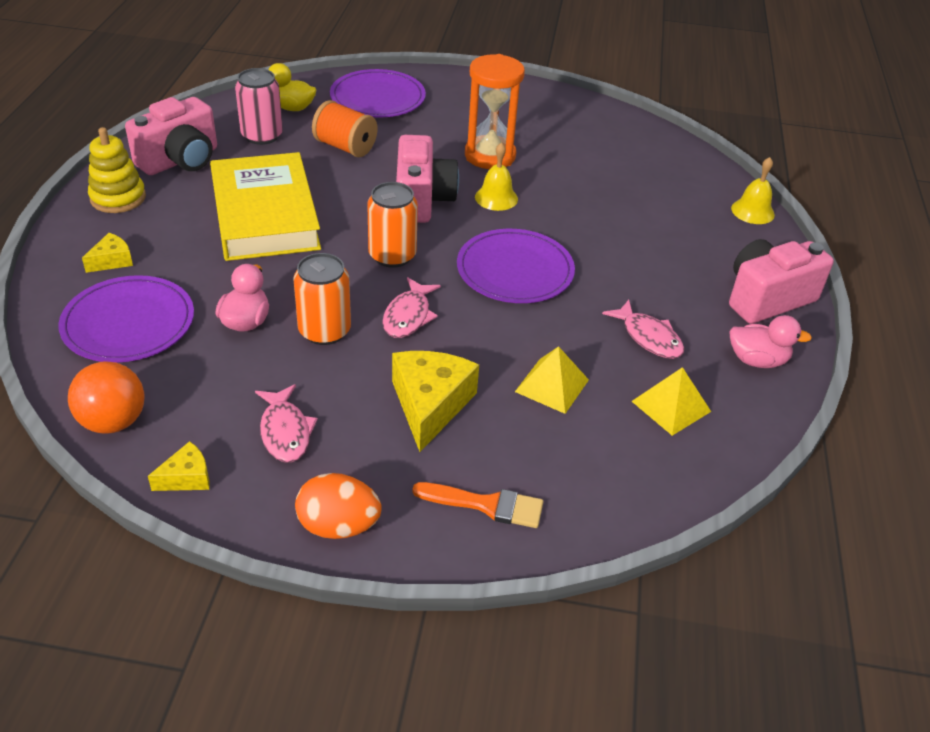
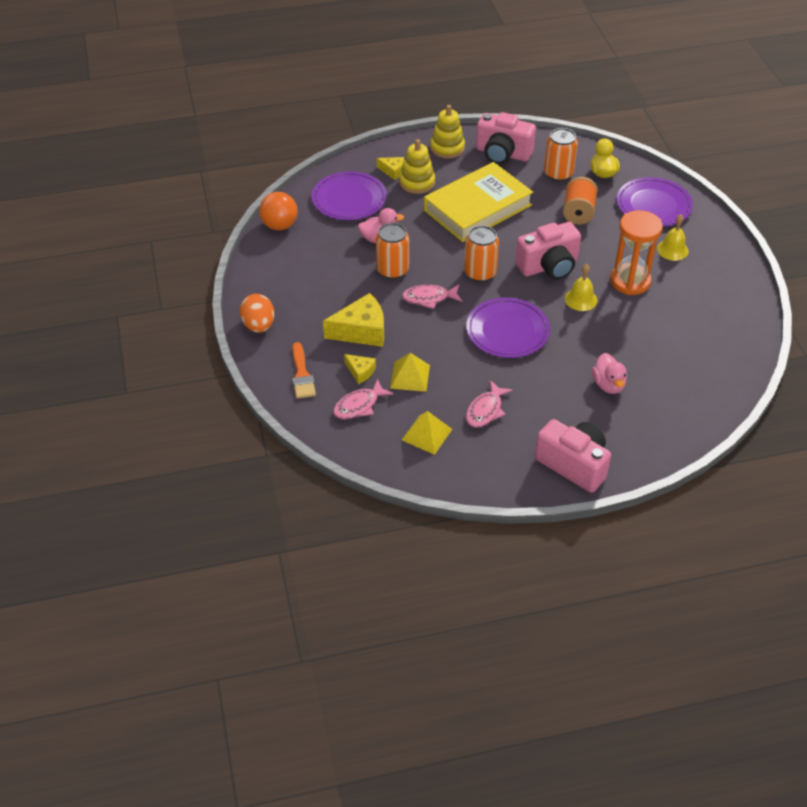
camera: 70 degrees right, 5 degrees up
yellow cheese [148,441,210,491] -> yellow cheese moved to [344,354,376,384]
pink can [235,68,283,145] -> orange can [544,128,578,181]
pink fish [255,384,318,463] -> pink fish moved to [333,379,394,420]
pink duck [730,315,812,368] -> pink duck moved to [592,353,627,394]
yellow bell [731,157,775,224] -> yellow bell moved to [657,214,689,261]
none -> yellow stacking toy [400,139,435,194]

